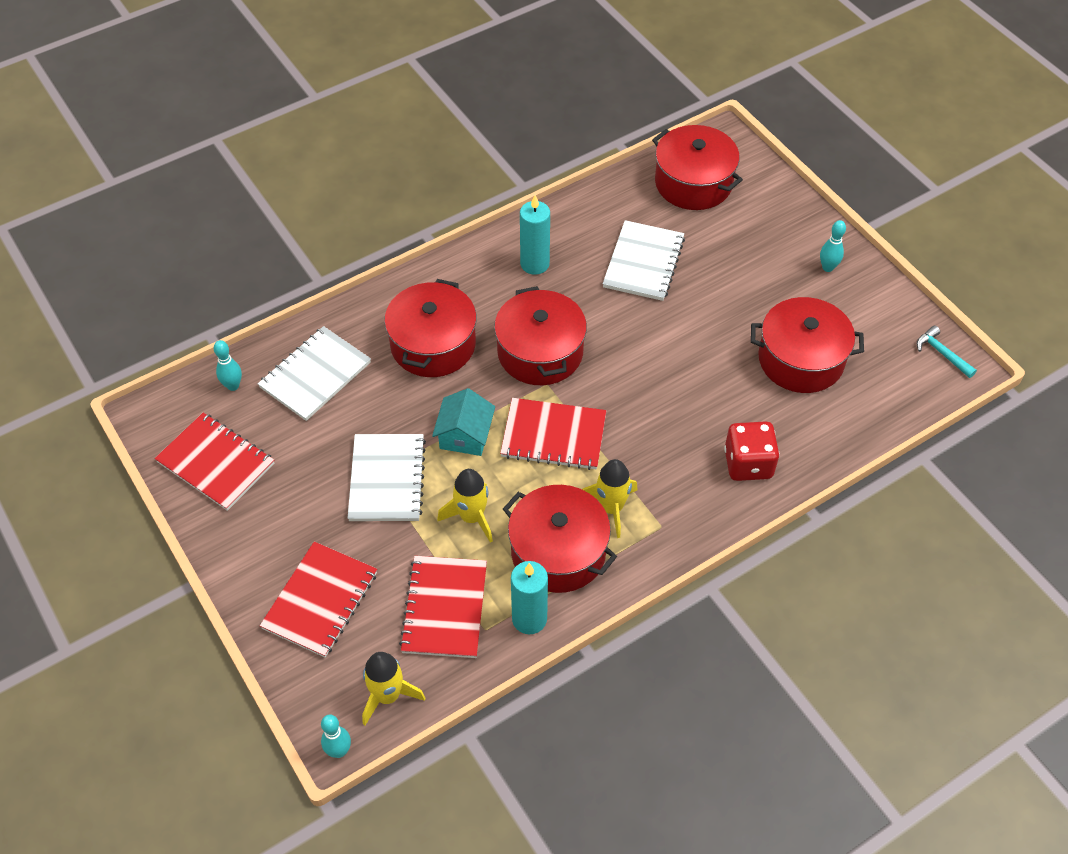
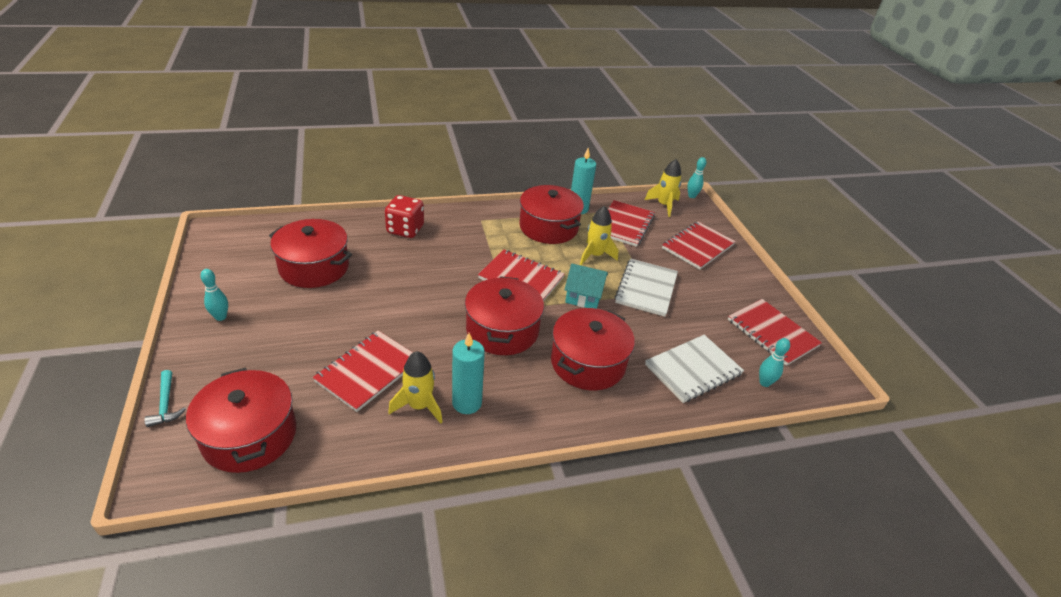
camera: 165 degrees left, 15 degrees down
turquoise house [432,388,495,456] -> turquoise house turned 75 degrees clockwise [564,264,608,309]
yellow rocket [582,459,637,538] -> yellow rocket moved to [388,351,442,424]
white notebook [603,220,685,301] -> red notebook [313,331,413,412]
turquoise hammer [917,325,977,378] -> turquoise hammer moved to [144,370,186,427]

